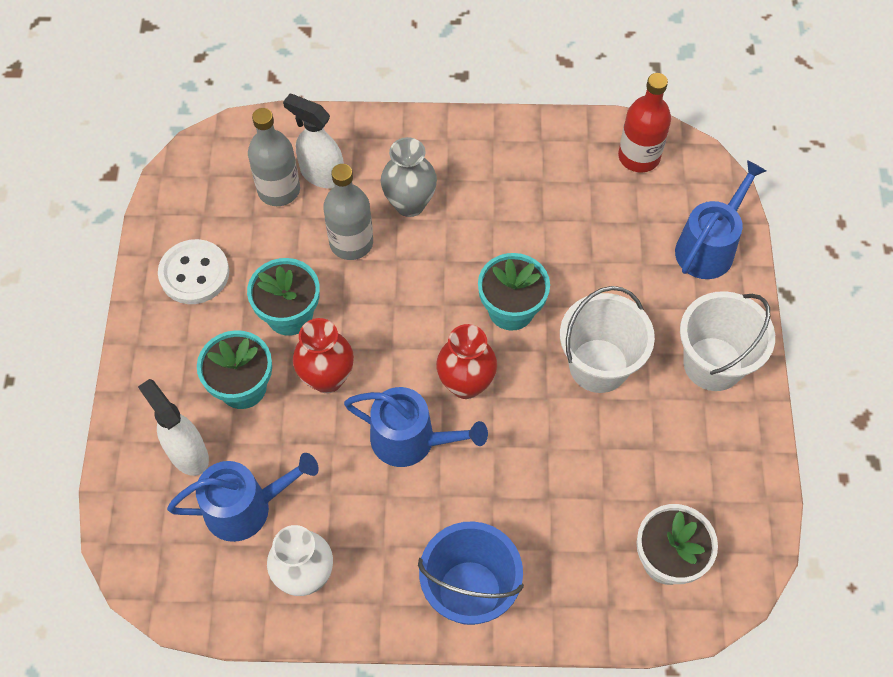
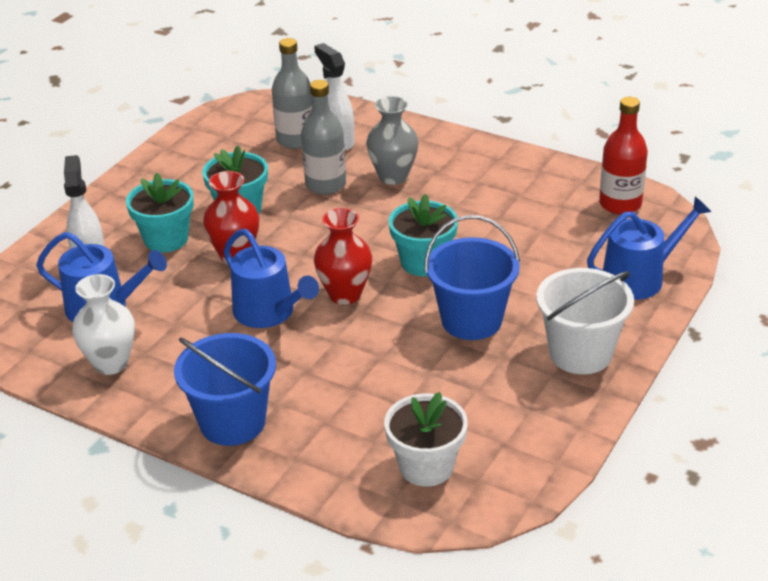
camera: 30 degrees right, 25 degrees down
white button [158,239,229,304] -> none
white bucket [560,286,655,393] -> blue bucket [424,215,520,340]

